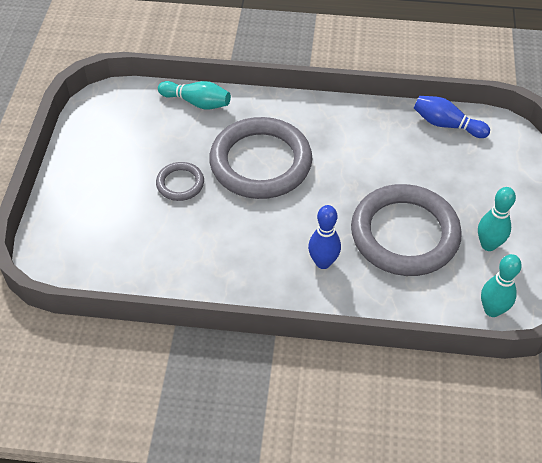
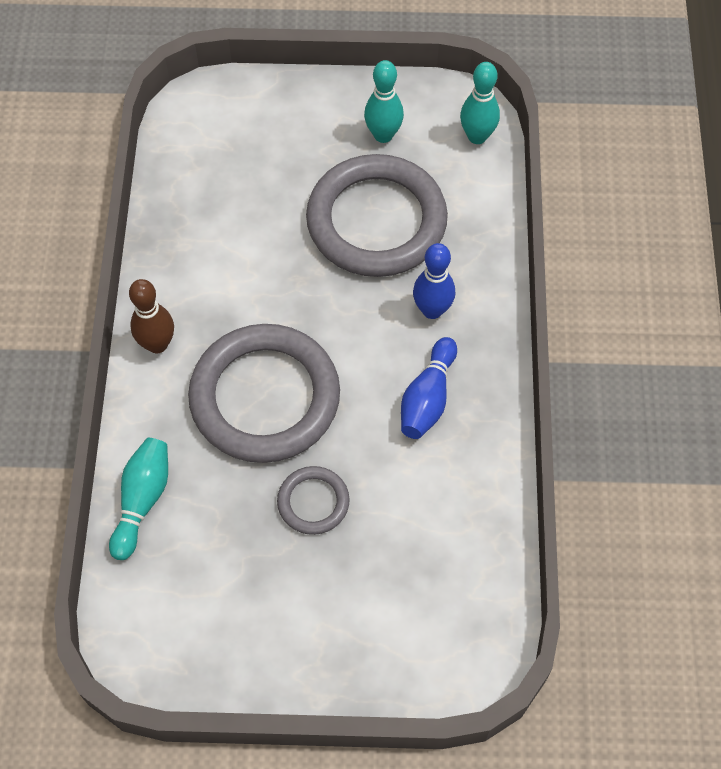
camera: 95 degrees left, 10 degrees up
blue bowling pin [414,96,490,138] -> blue bowling pin moved to [401,337,457,439]
none -> brown bowling pin [129,279,174,353]

